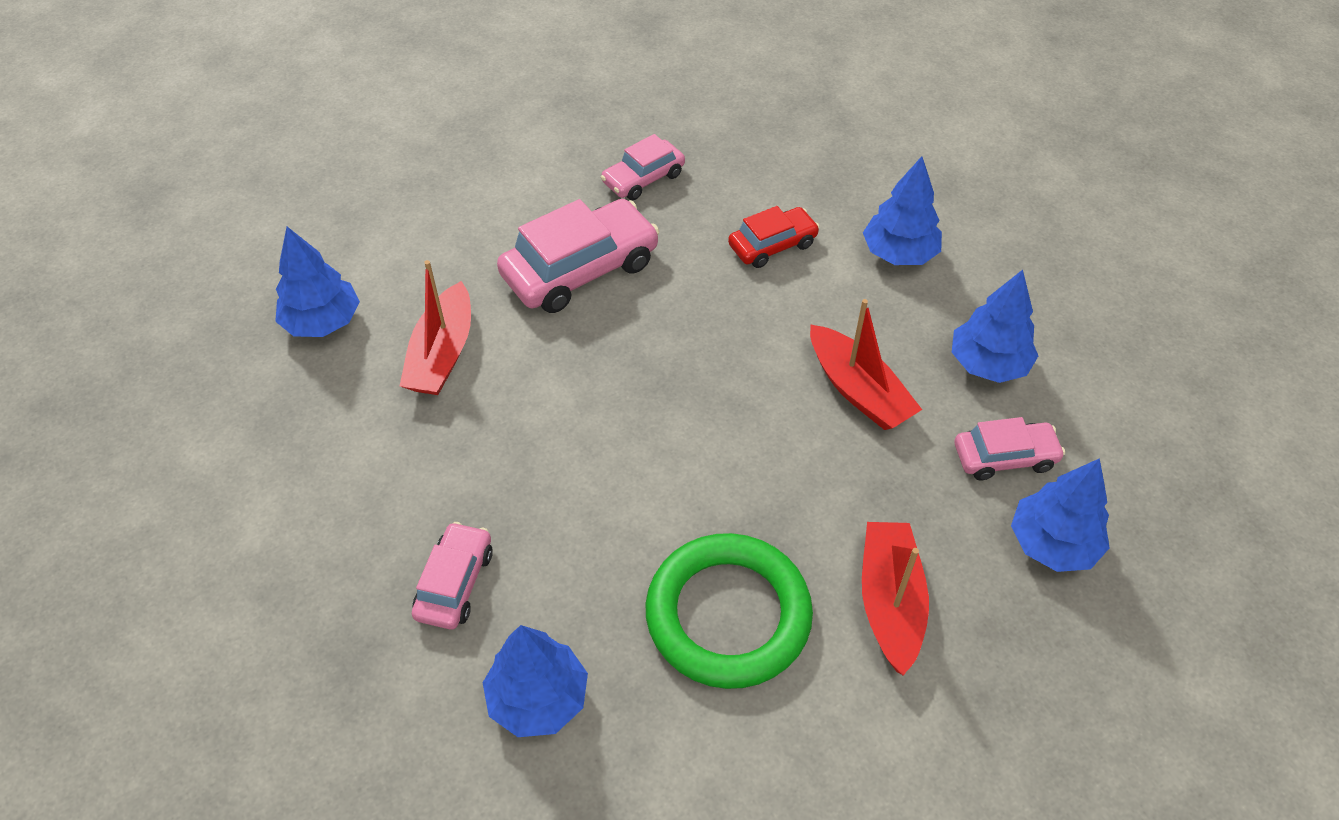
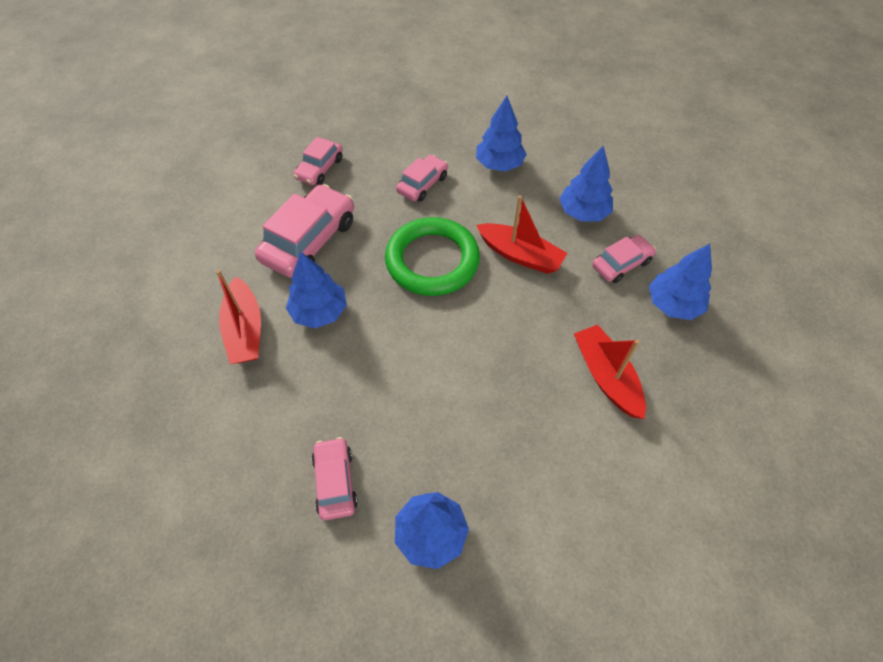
camera: 25 degrees left, 5 degrees up
blue tree [275,227,360,337] -> blue tree moved to [286,251,347,328]
green ring [646,533,813,689] -> green ring moved to [385,217,480,296]
red car [728,206,820,268] -> pink car [396,155,448,202]

